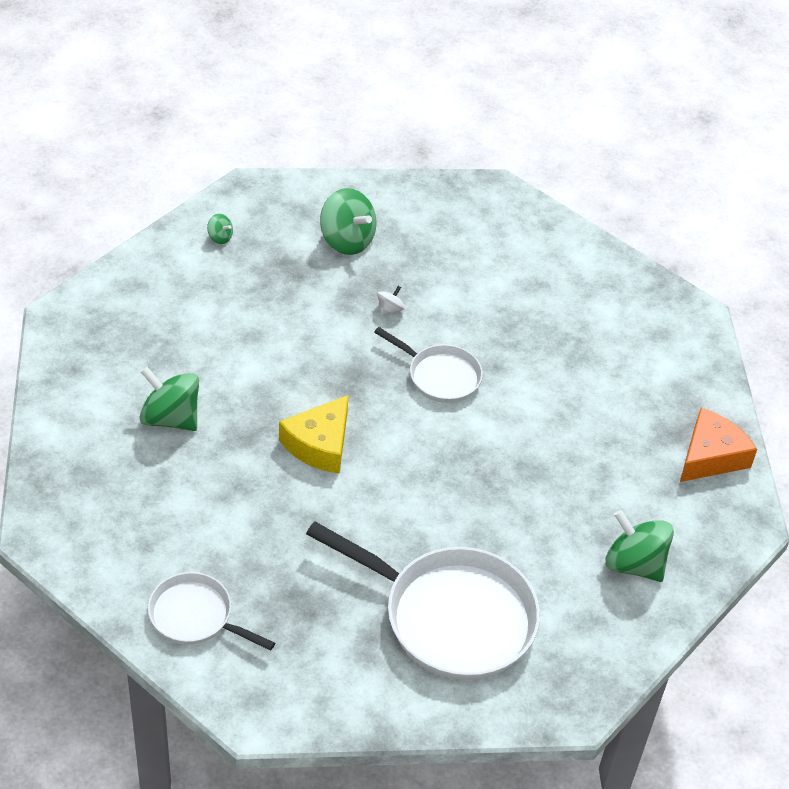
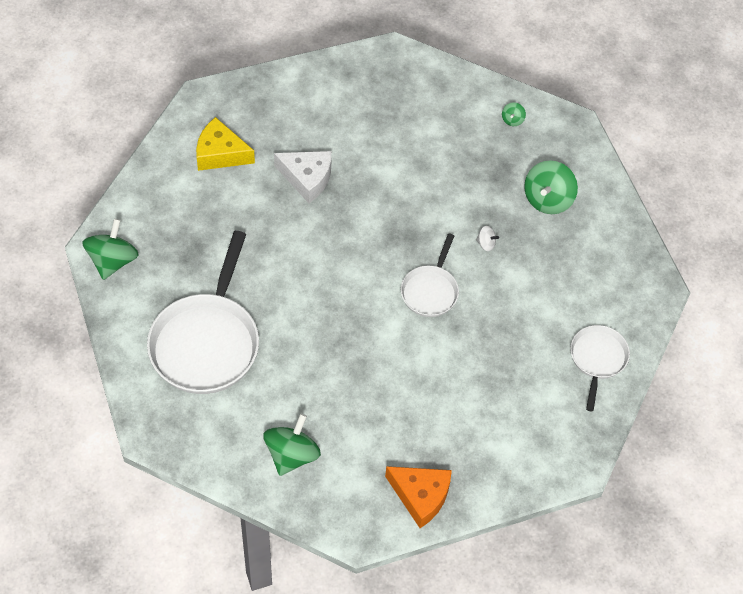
camera: 75 degrees right, 10 degrees up
green spinning top [139,367,199,431] -> green spinning top moved to [82,219,139,280]
white pan [148,572,275,651] -> white pan moved to [570,325,630,411]
yellow cheese [279,395,349,474] -> yellow cheese moved to [196,117,255,171]
none -> white cheese [274,151,332,203]

